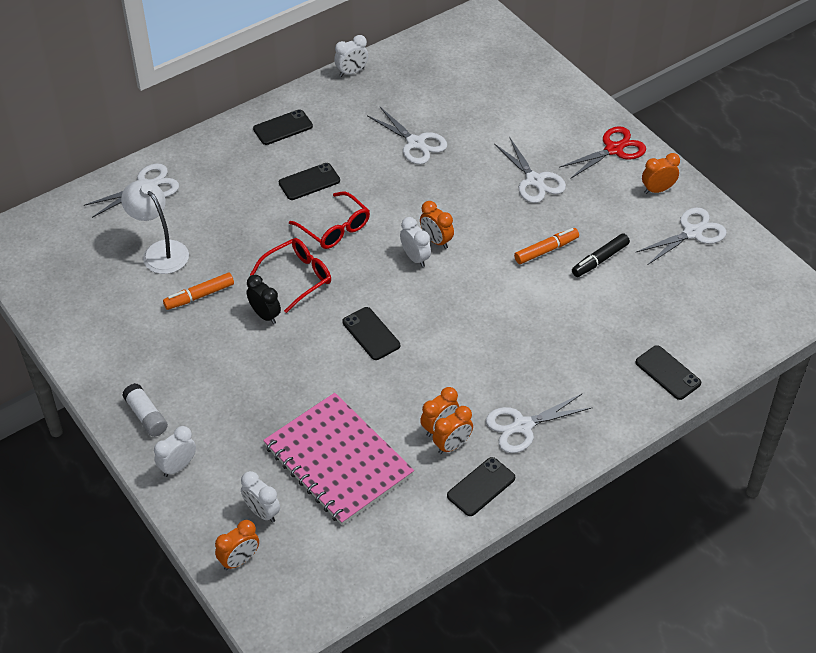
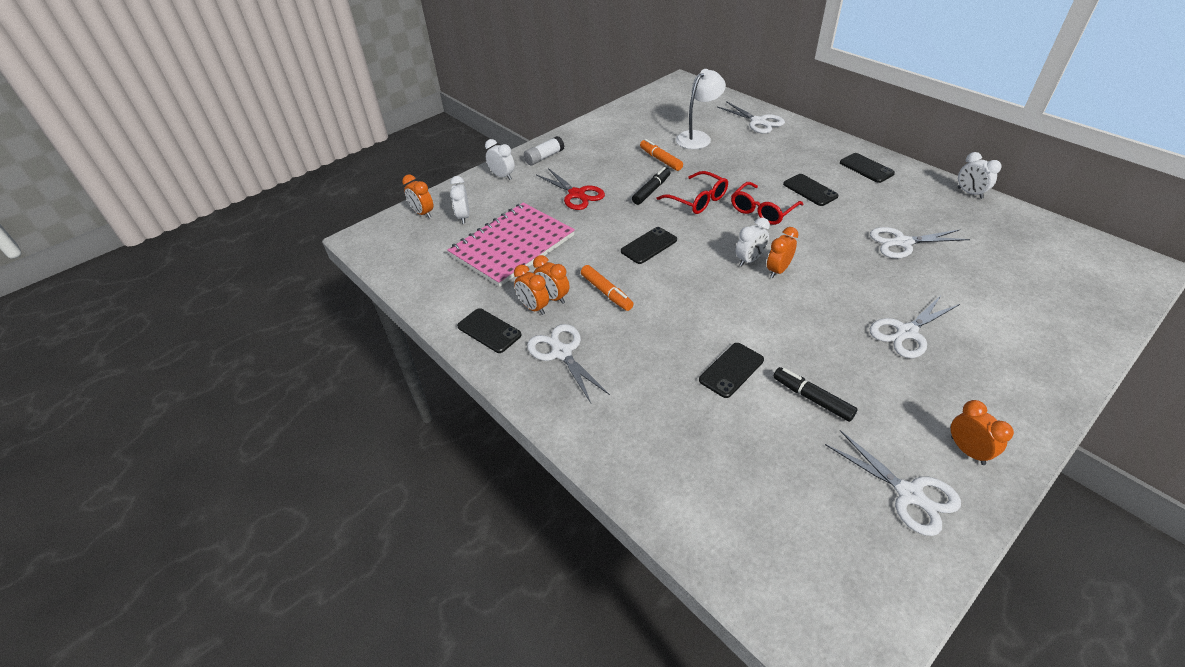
camera: 85 degrees right, 5 degrees down
white clock [241,471,280,523] -> white clock turned 45 degrees counterclockwise [450,176,469,224]
black clock [247,275,281,324] -> black marker [632,167,670,205]
white scissors [367,107,447,164] -> white scissors turned 45 degrees clockwise [870,227,970,258]
orange marker [514,228,579,264] -> orange marker moved to [581,265,633,311]
red scissors [559,126,646,179] -> red scissors moved to [536,168,605,210]
black phone [636,345,701,400] -> black phone moved to [699,343,764,398]

